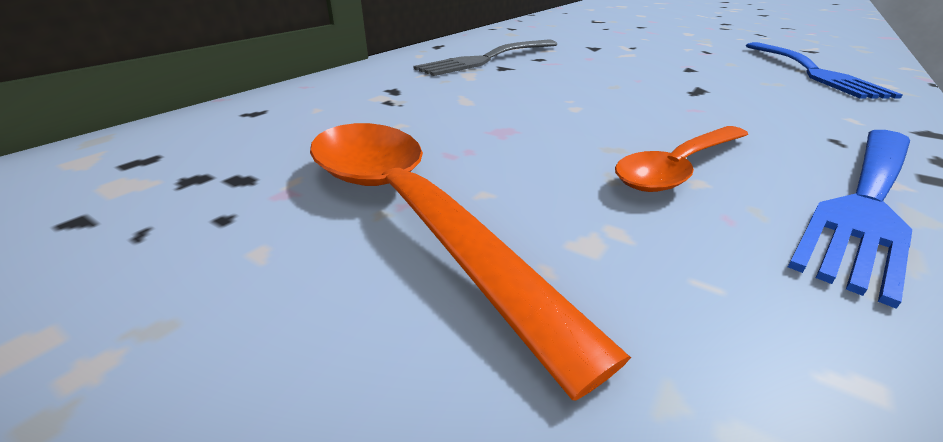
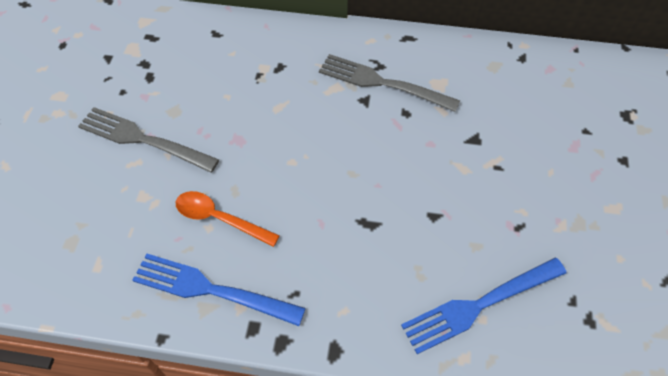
camera: 65 degrees right, 25 degrees up
orange spoon [310,123,631,400] -> grey fork [78,107,219,173]

